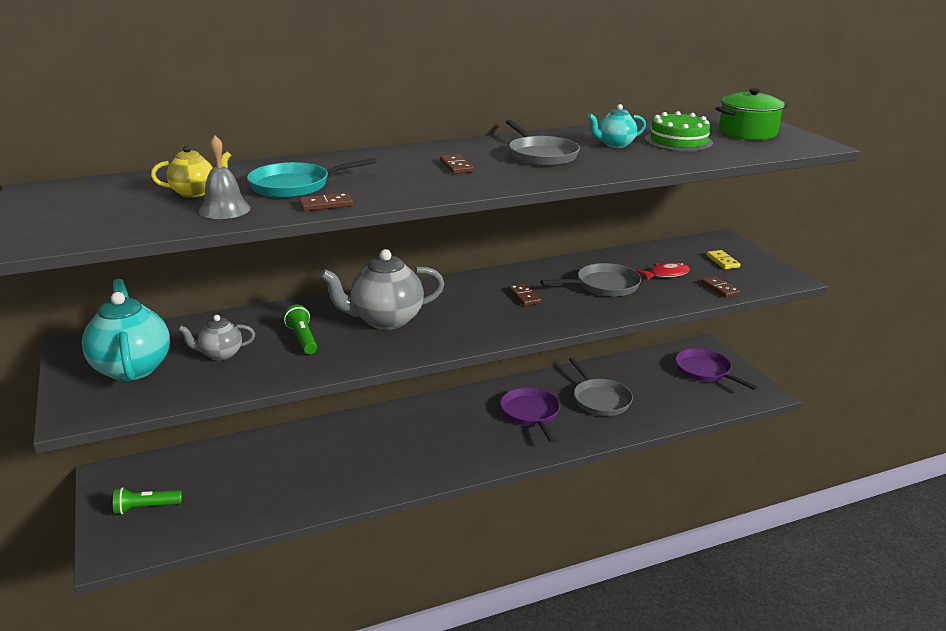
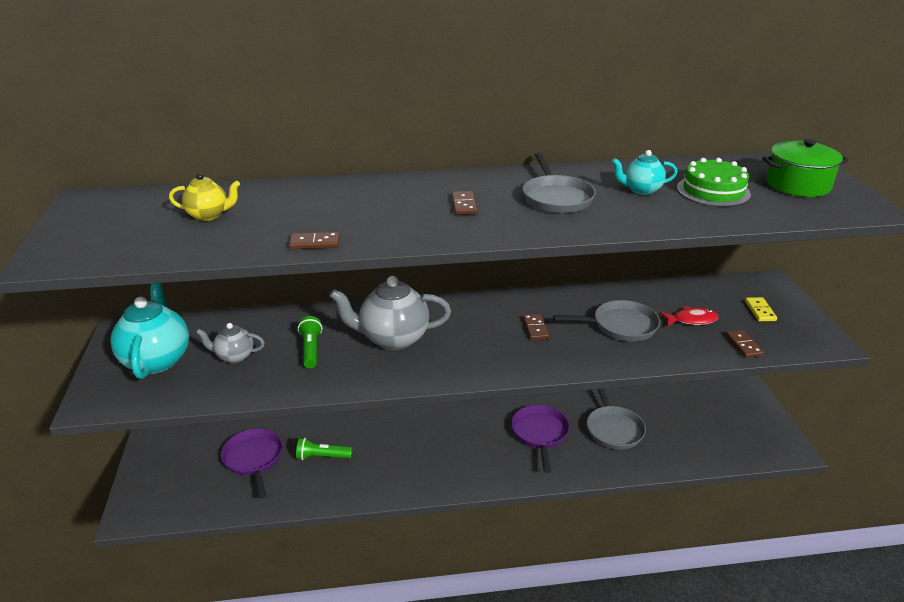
camera: 15 degrees right, 5 degrees up
green flashlight [113,487,182,514] -> green flashlight moved to [296,438,352,460]
grey bell [199,135,251,219] -> none
turquoise pan [247,158,377,198] -> none
purple pan [675,348,758,390] -> purple pan moved to [221,429,283,499]

